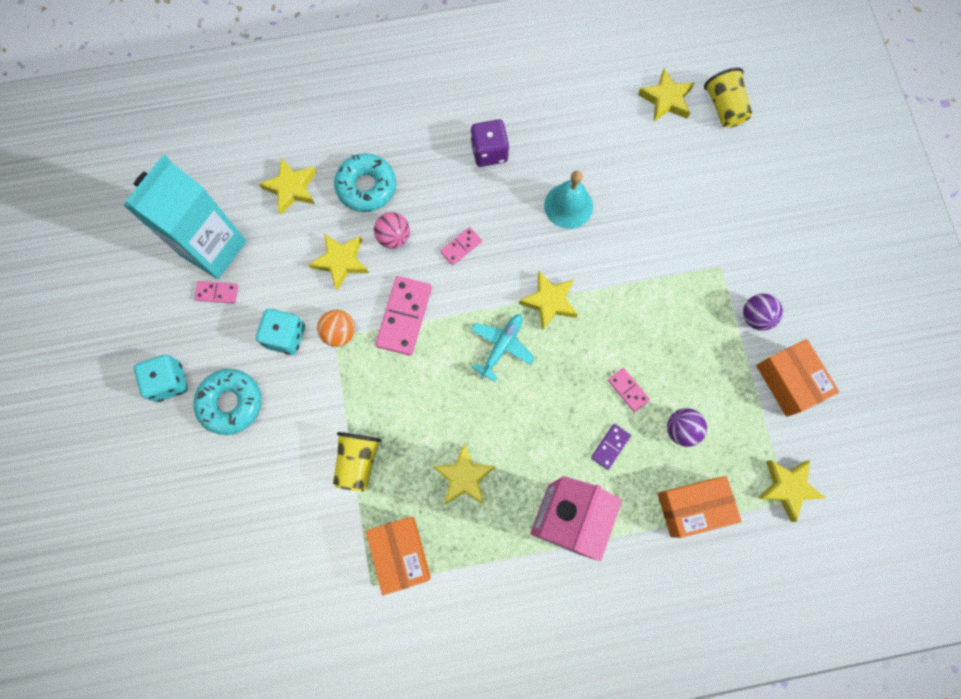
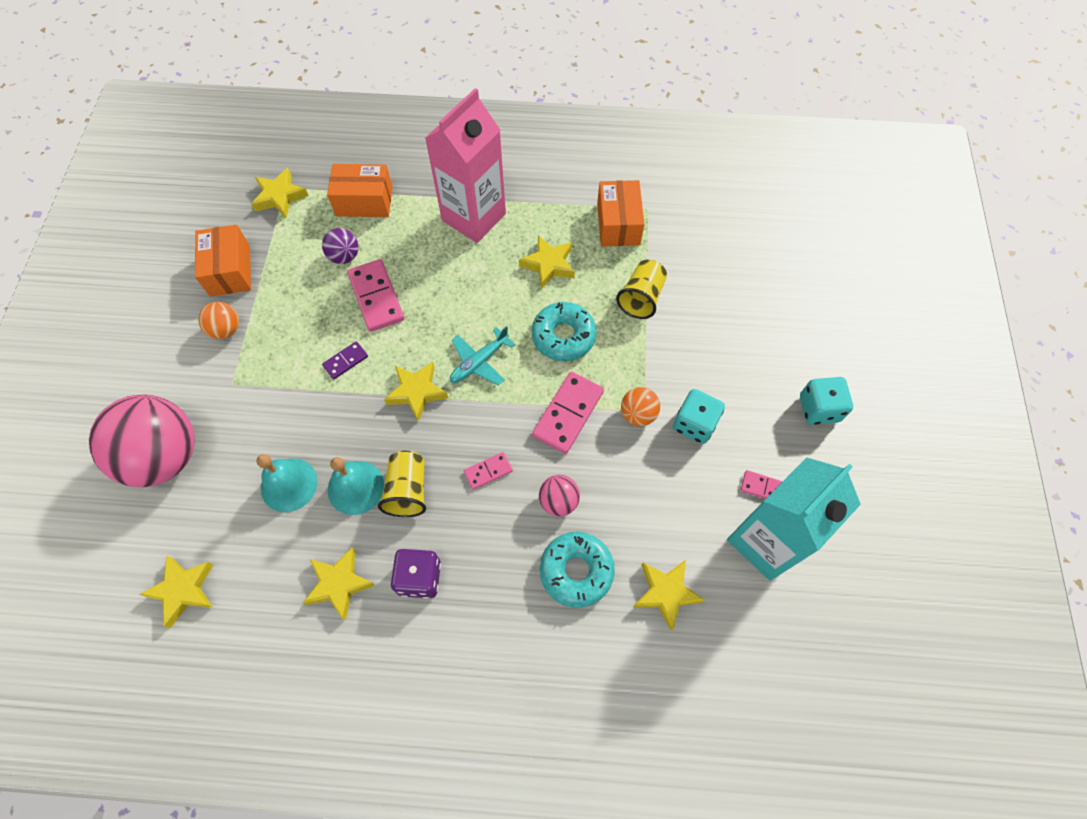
camera: 165 degrees left, 10 degrees down
turquoise donut [193,369,261,435] -> turquoise donut moved to [532,302,597,361]
yellow star [308,233,369,291] -> yellow star moved to [303,548,376,620]
purple domino [591,424,631,470] -> purple domino moved to [322,341,368,379]
pink domino [608,368,650,412] -> pink domino [347,259,404,332], size x1.85
yellow cup [704,68,752,128] -> yellow cup moved to [378,451,426,517]
purple ball [743,294,783,331] -> orange ball [198,302,239,339]
none -> pink ball [89,395,195,487]
none -> turquoise bell [257,454,317,512]

